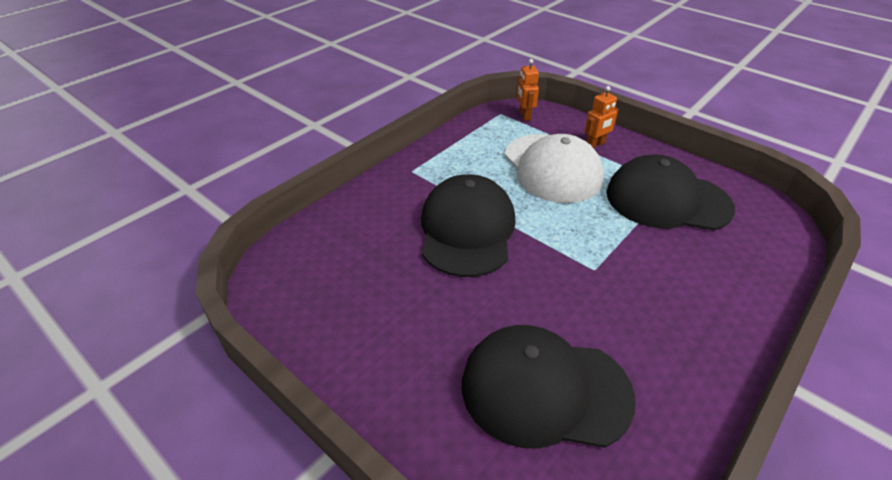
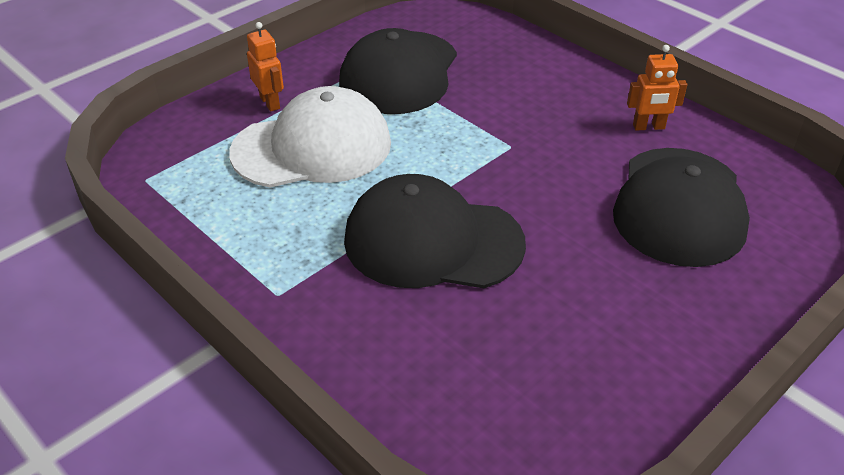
camera: 85 degrees left, 0 degrees up
orange robot [517,59,539,121] -> orange robot moved to [627,45,687,131]

